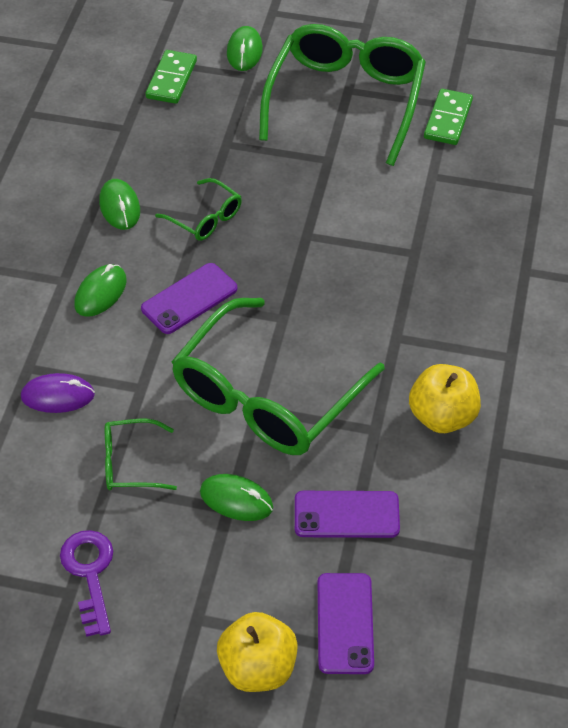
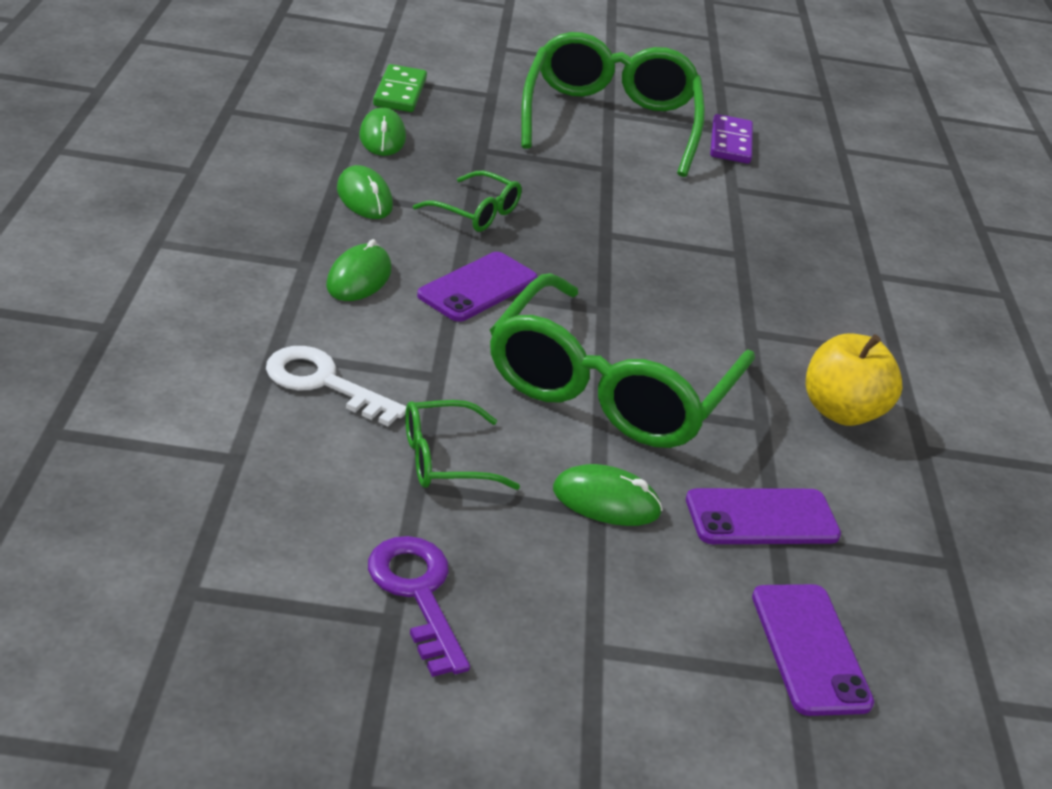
camera: 15 degrees left, 15 degrees down
purple mouse [21,373,95,413] -> white key [266,346,406,426]
yellow apple [217,612,298,692] -> none
green mouse [227,26,263,71] -> green mouse moved to [359,107,406,156]
green domino [424,89,473,145] -> purple domino [710,114,753,164]

